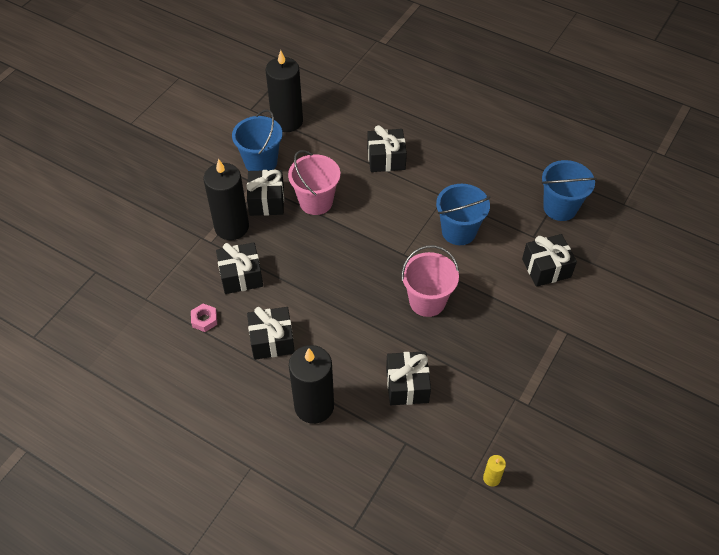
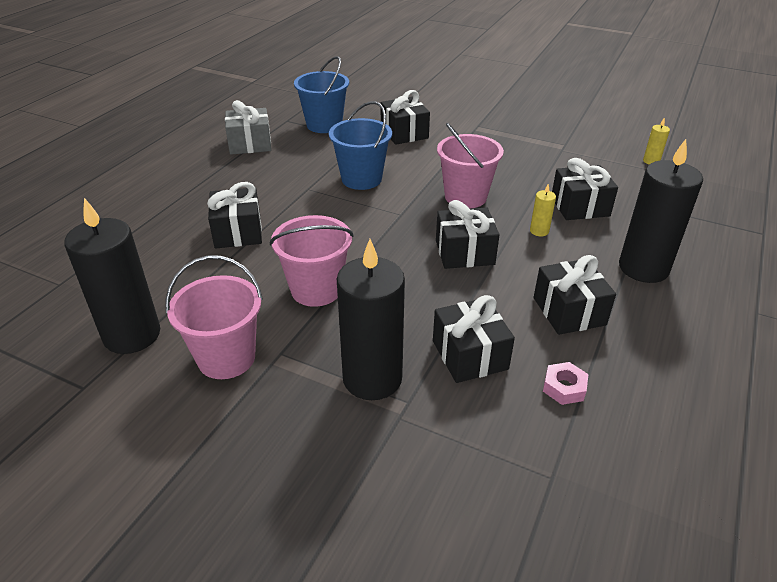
camera: 95 degrees left, 15 degrees down
blue bucket [232,109,282,171] -> pink bucket [165,256,263,379]
black gift [247,169,284,216] -> black gift moved to [436,200,499,269]
none -> grey gift [225,100,271,155]
none -> yellow candle [530,184,556,237]

